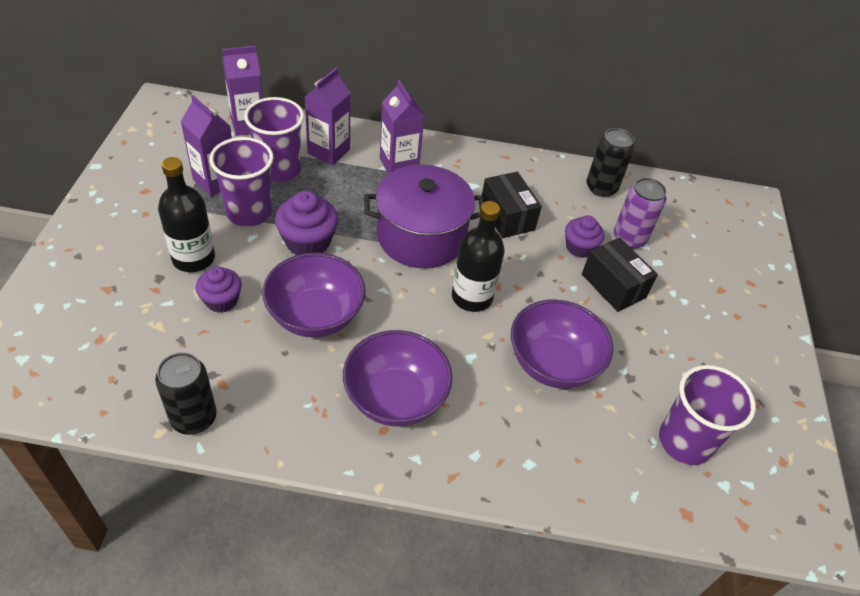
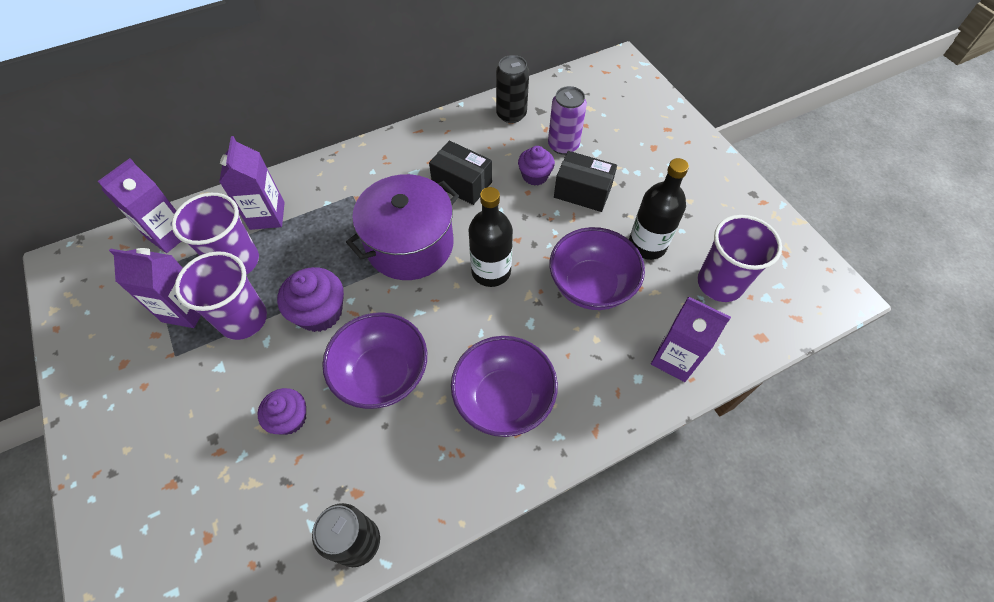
camera: 30 degrees left, 10 degrees up
black bottle [158,157,215,272] -> black bottle moved to [629,158,689,260]
purple carton [380,80,424,174] -> purple carton moved to [651,297,731,382]

